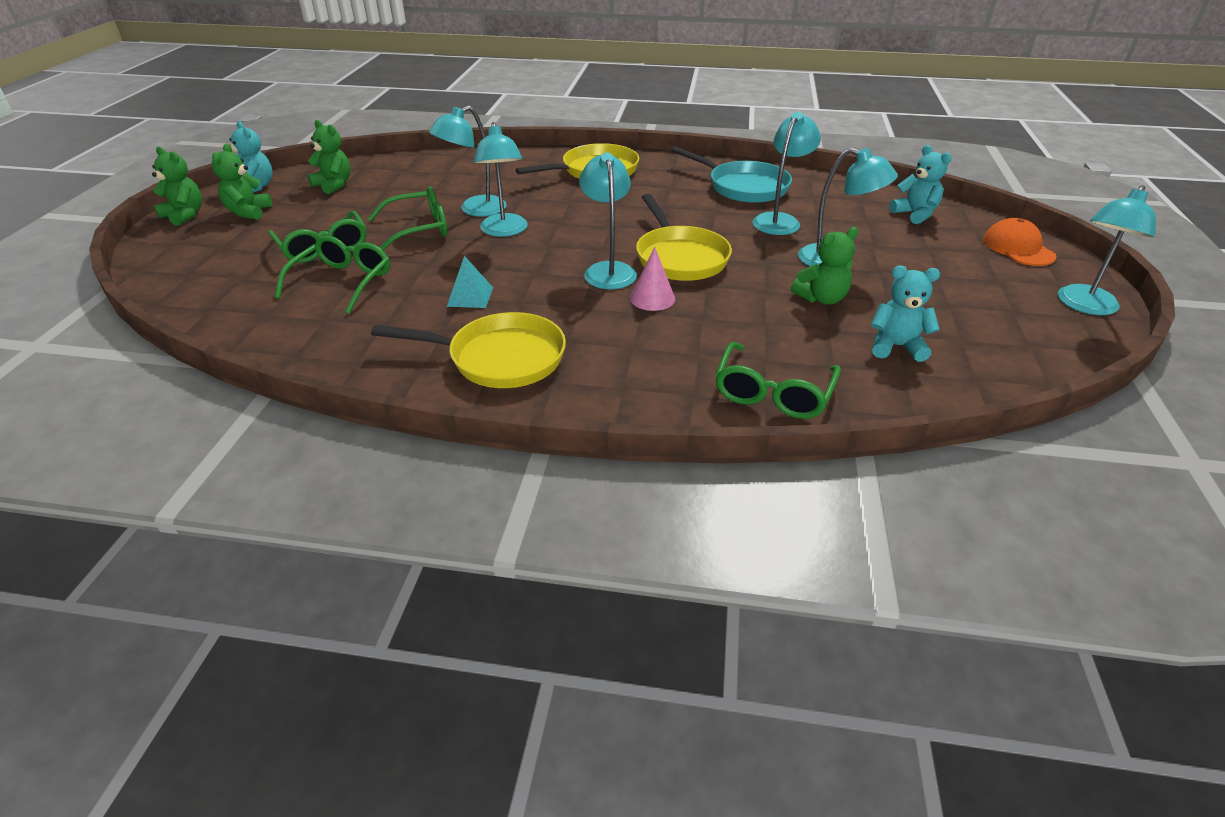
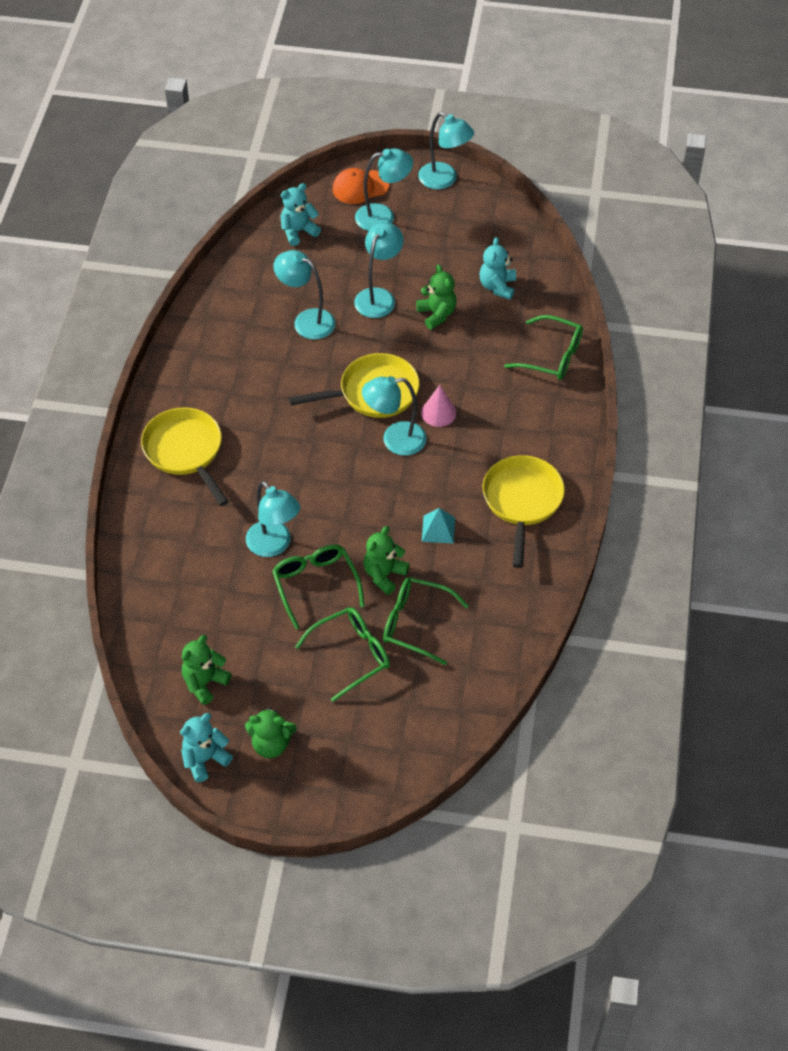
camera: 90 degrees left, 15 degrees up
green teddy bear [152,147,202,226] -> green teddy bear moved to [363,526,410,595]
turquoise lamp [474,122,528,237] -> turquoise lamp moved to [355,148,413,231]
turquoise pan [671,146,792,203] -> none

